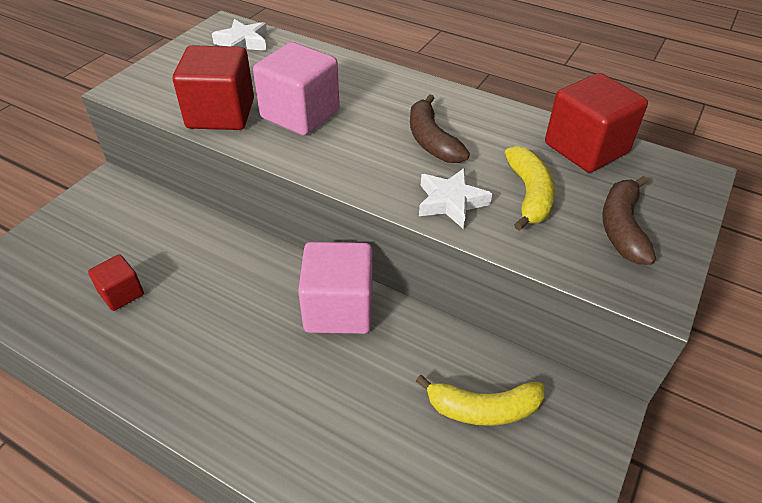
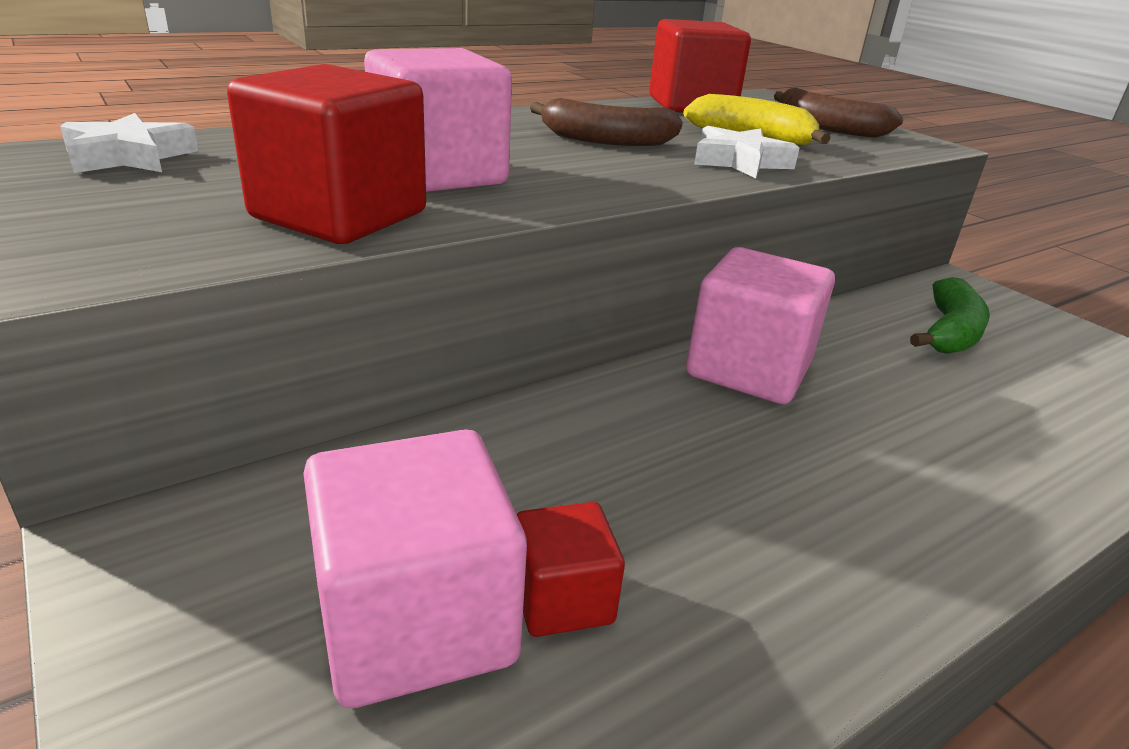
camera: 65 degrees left, 15 degrees down
yellow banana [416,375,545,426] -> green banana [910,277,990,354]
none -> pink cube [303,429,527,708]

